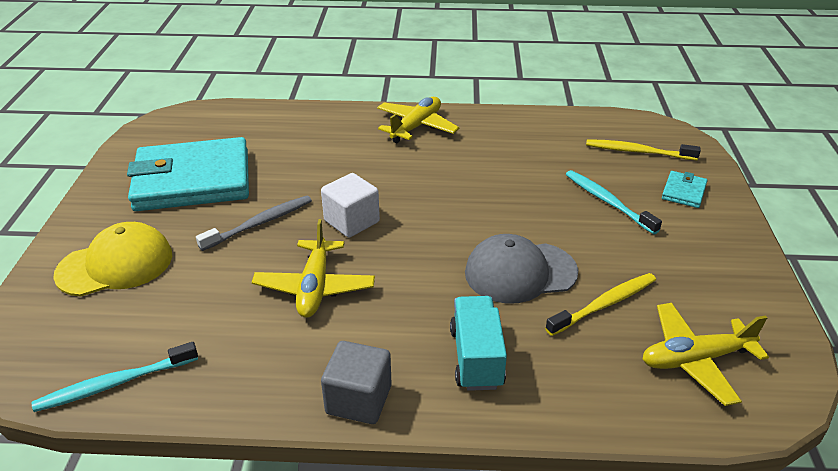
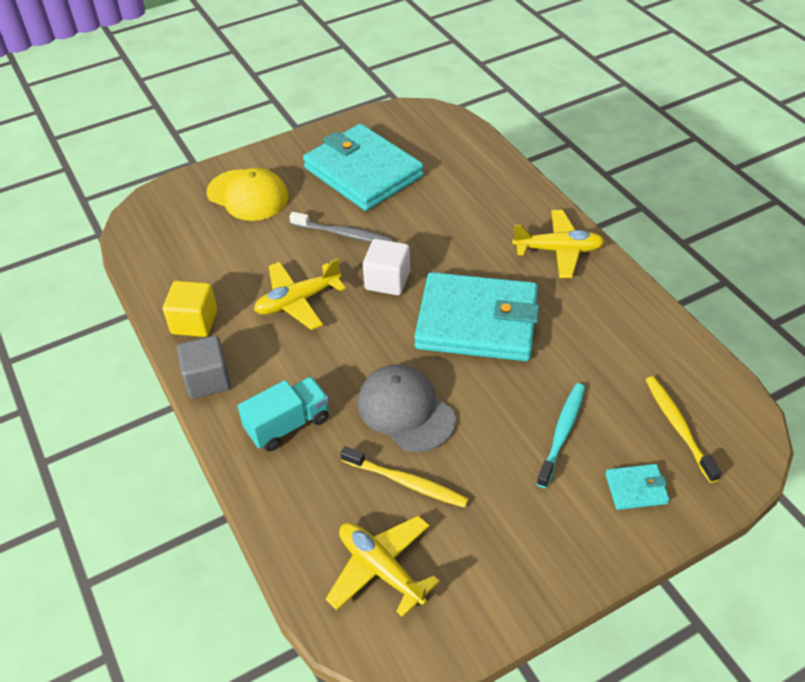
camera: 60 degrees right, 10 degrees up
turquoise toothbrush [32,342,198,412] -> none
none -> yellow cube [163,281,217,337]
none -> turquoise wallet [414,272,539,361]

